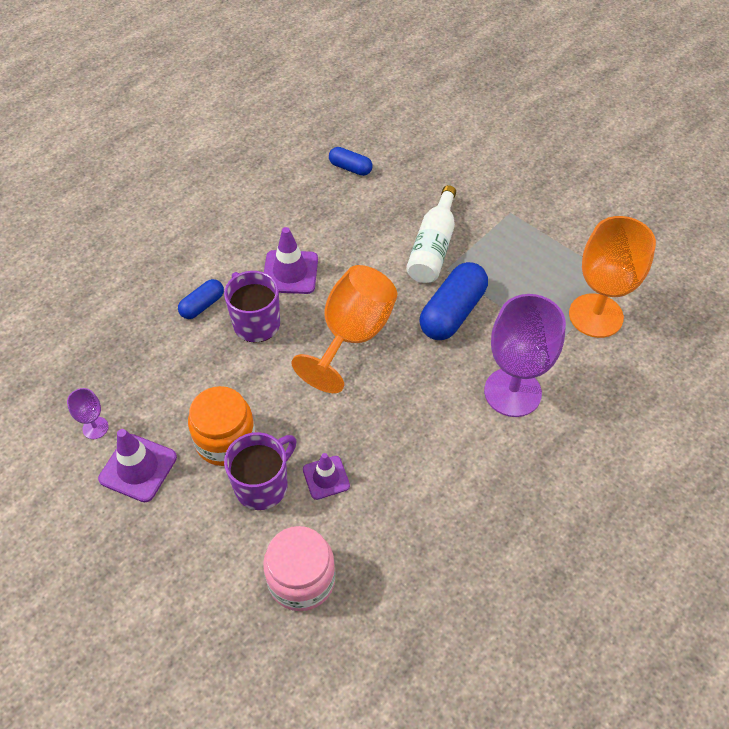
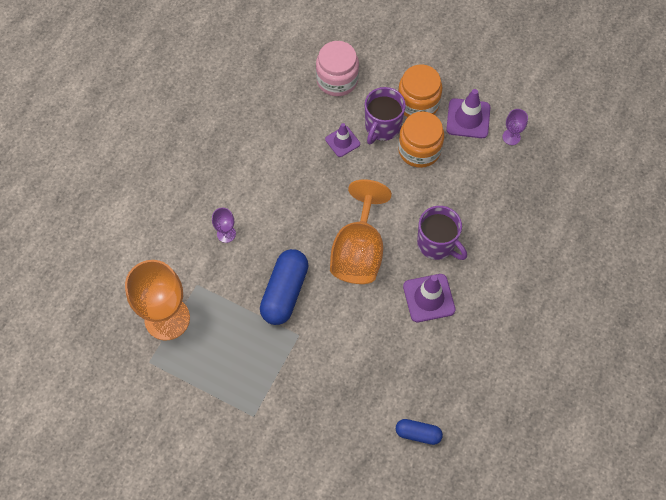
camera: 165 degrees right, 10 degrees up
blue capsule [178,279,224,319] -> none
white bottle [406,185,456,283] -> none
purple goblet [484,294,566,417] -> purple goblet [212,208,236,243], size x0.44
none -> orange jar [398,64,442,117]

